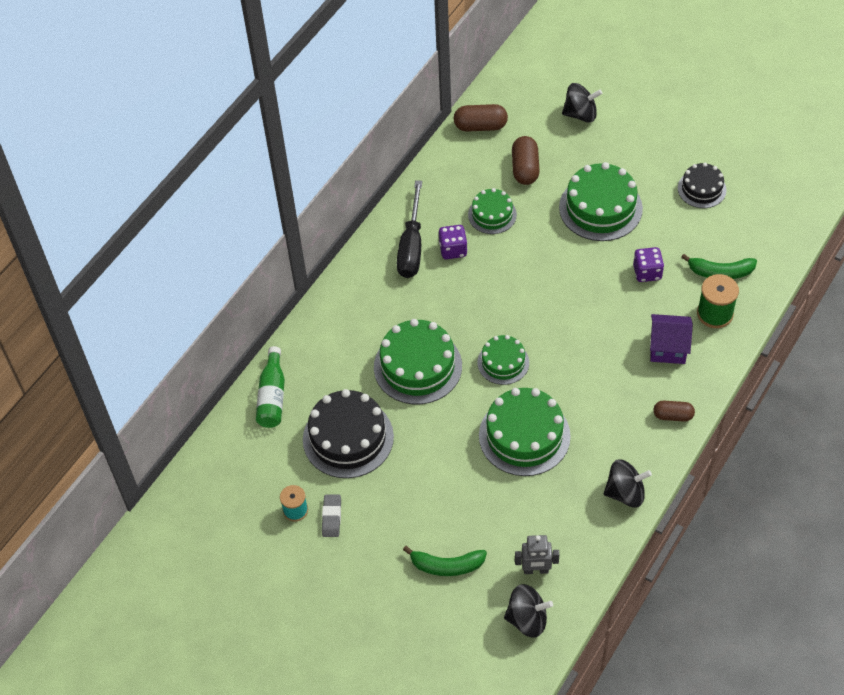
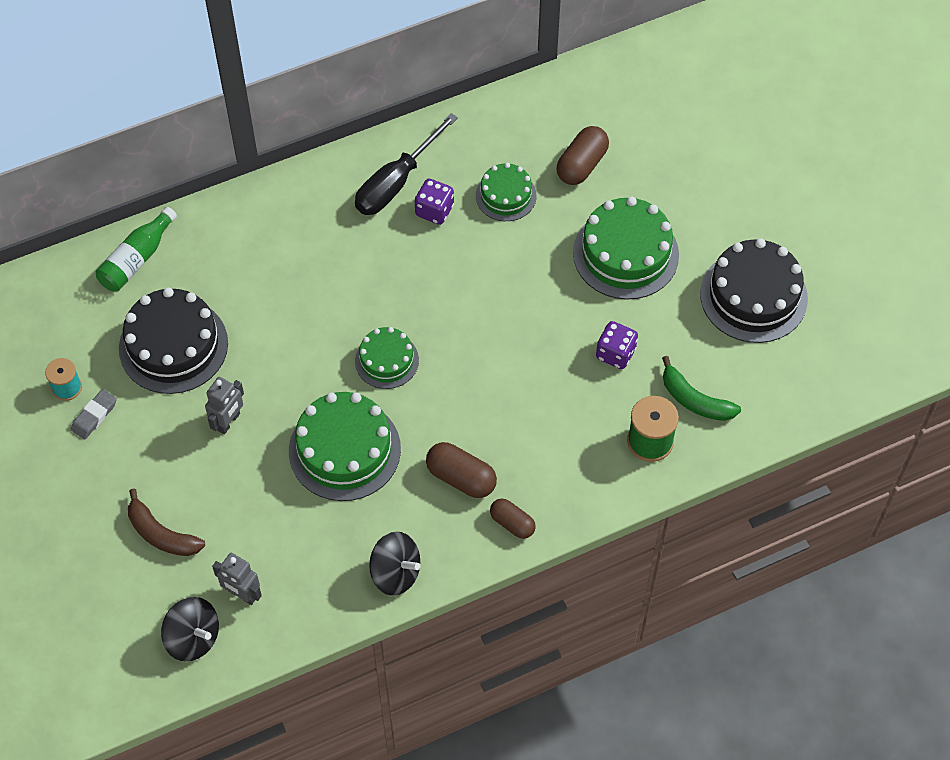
camera: 30 degrees right, 5 degrees up
green cake [374,319,462,404] -> none
green banana [403,546,487,576] -> brown banana [128,489,205,556]
brown capsule [454,104,508,132] -> brown capsule moved to [426,442,497,498]
black spinning top [562,83,602,122] -> none
purple house [650,314,693,364] -> none
black cake [678,163,727,208] -> black cake [700,238,808,343], size x1.71
none -> grey robot [205,377,244,434]

